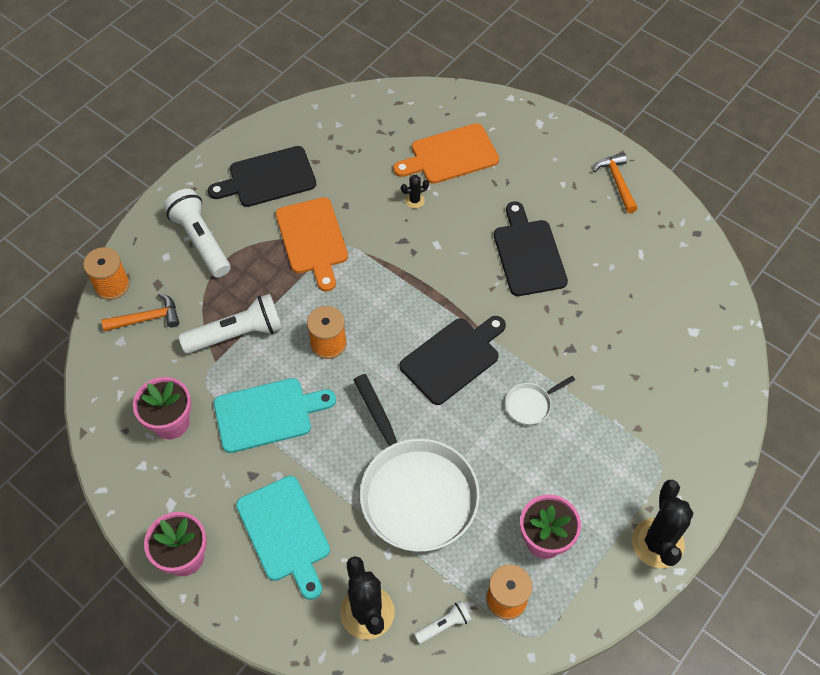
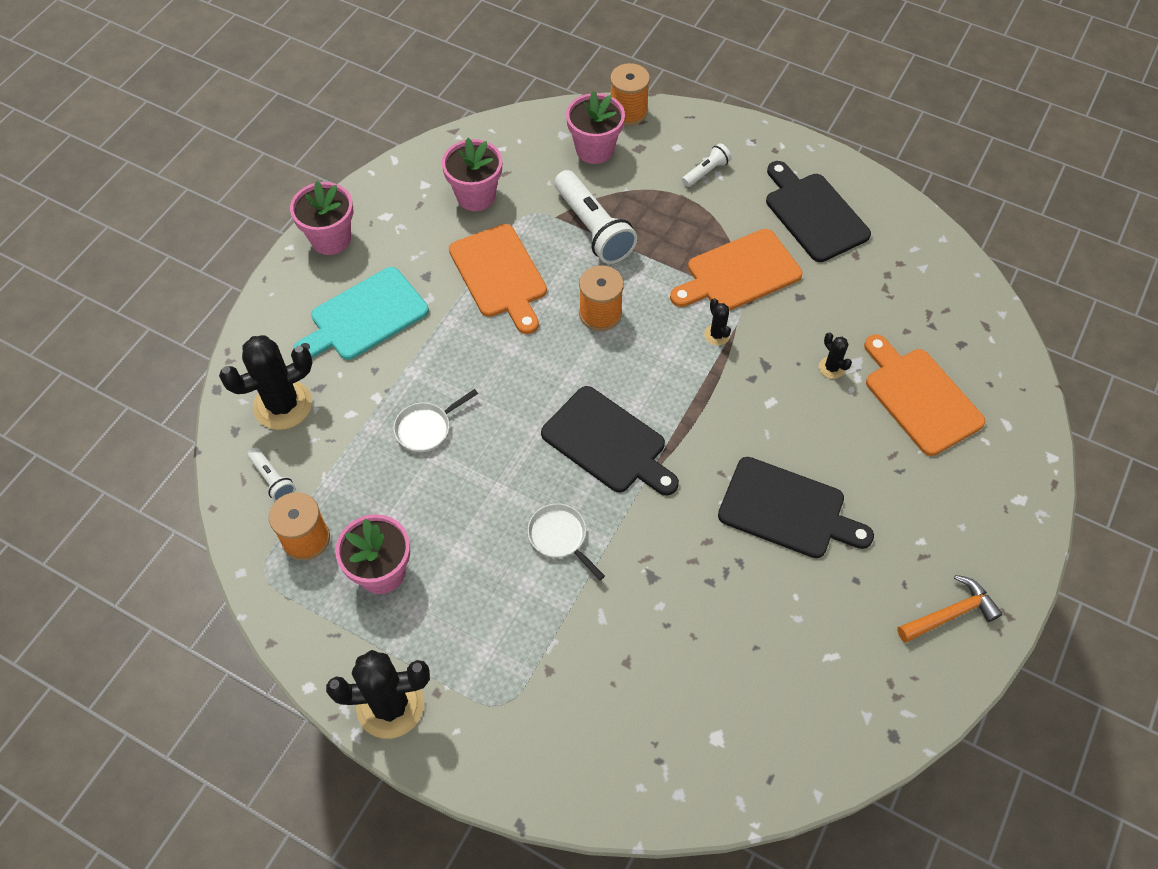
camera: 80 degrees right, 0 degrees up
orange hammer [101,293,179,331] -> pink flower pot [566,91,625,164]
white flashlight [164,189,231,277] -> white flashlight [682,143,732,187], size x0.50
turquoise cutting board [214,378,336,453] -> orange cutting board [449,224,547,334]
white pan [353,374,480,552] -> white pan [393,389,478,452], size x0.41
black cutting board [494,201,568,296] -> black cutting board turned 45 degrees clockwise [718,457,874,558]
none -> black cactus [704,298,731,346]

